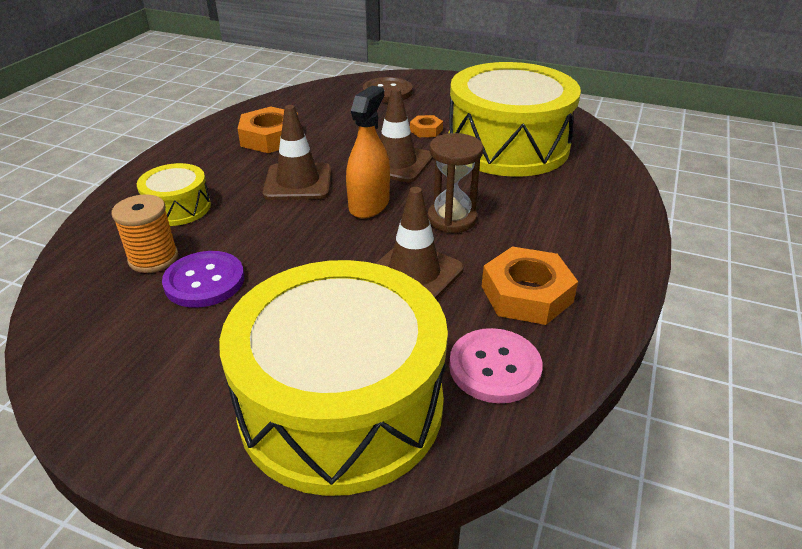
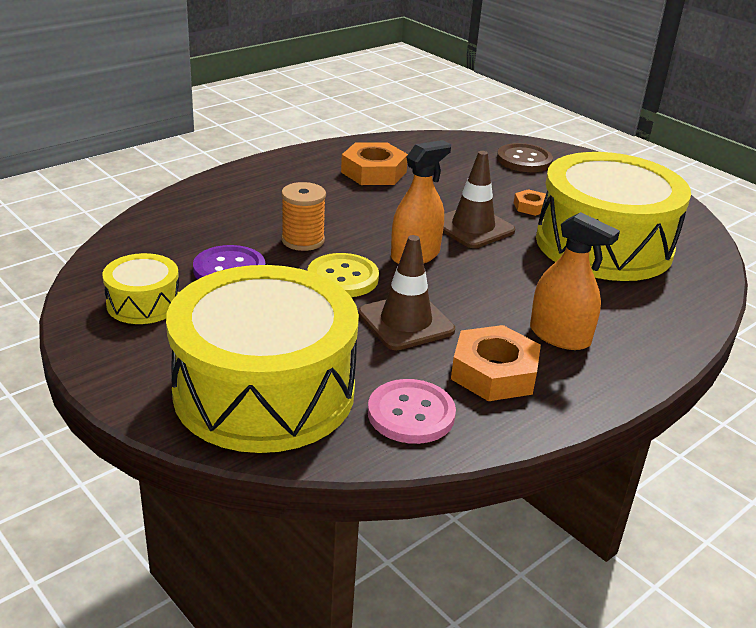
camera: 25 degrees right, 5 degrees down
orange spool [112,194,178,273] -> orange spool moved to [281,182,326,251]
yellow drum [137,163,211,226] -> yellow drum moved to [102,253,179,324]
brown traffic cone [263,105,331,200] -> none
brown hourglass [428,133,483,233] -> none
none -> yellow button [307,253,379,297]
none -> orange spray bottle [530,212,620,350]

